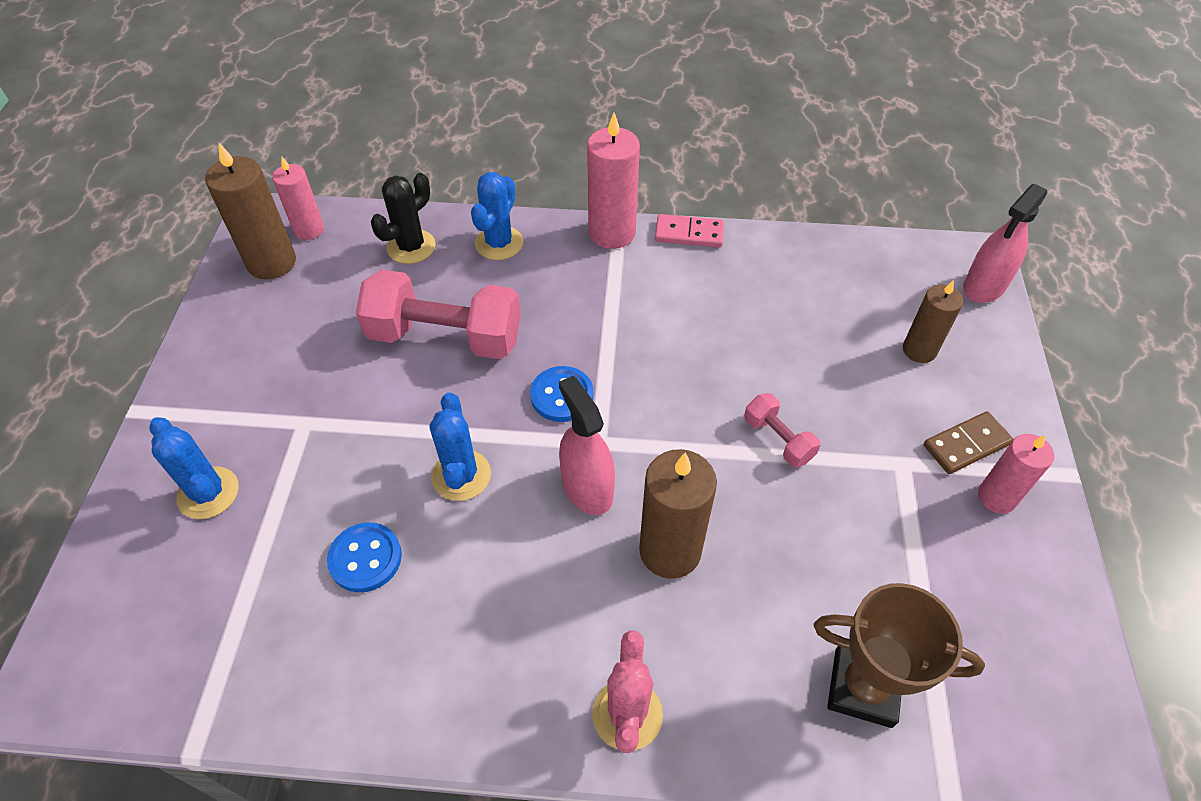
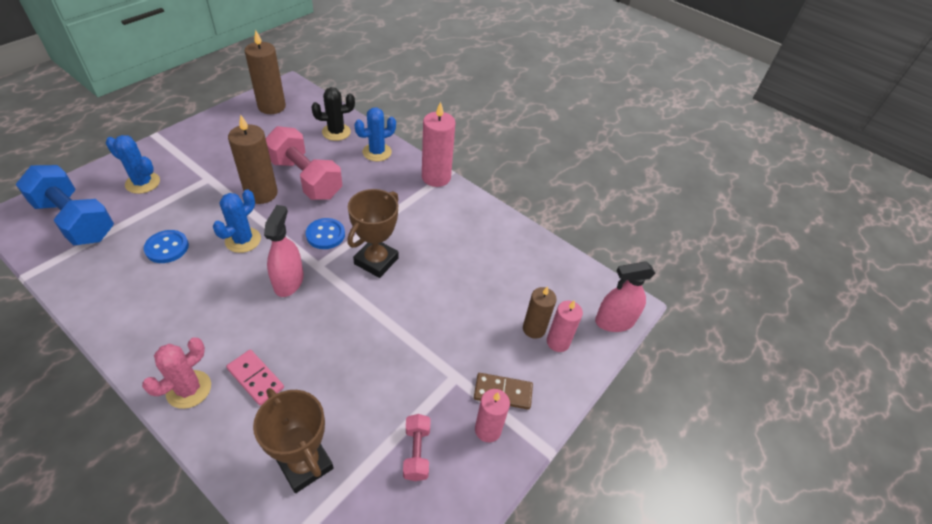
camera: 30 degrees right, 5 degrees down
blue cactus [149,417,239,519] -> blue cactus turned 60 degrees counterclockwise [106,135,160,194]
pink candle [272,157,324,240] -> pink candle moved to [547,301,583,352]
brown candle [639,449,717,579] -> brown candle moved to [228,115,278,204]
pink domino [655,214,724,248] -> pink domino moved to [226,350,284,406]
pink dumbbell [744,393,821,468] -> pink dumbbell moved to [403,414,431,481]
none -> blue dumbbell [16,165,114,245]
none -> brown trophy [347,189,399,278]

